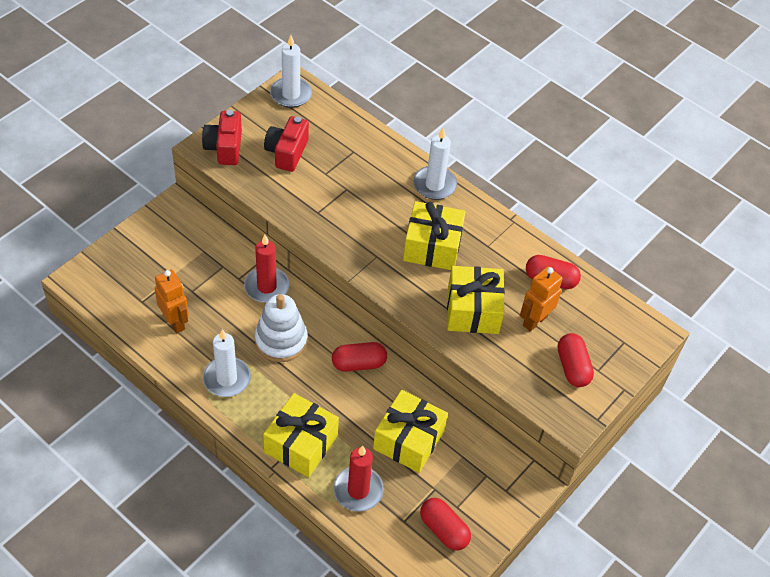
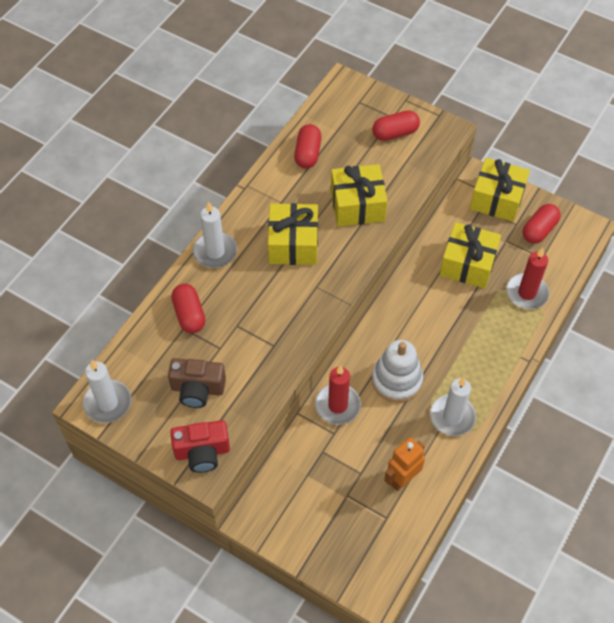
camera: 95 degrees left, 5 degrees up
yellow gift [263,393,339,477] -> yellow gift moved to [470,158,530,222]
red camera [264,116,309,172] -> brown camera [168,358,226,408]
red capsule [332,342,387,372] -> red capsule moved to [171,284,205,333]
orange robot [520,267,562,331] -> none

